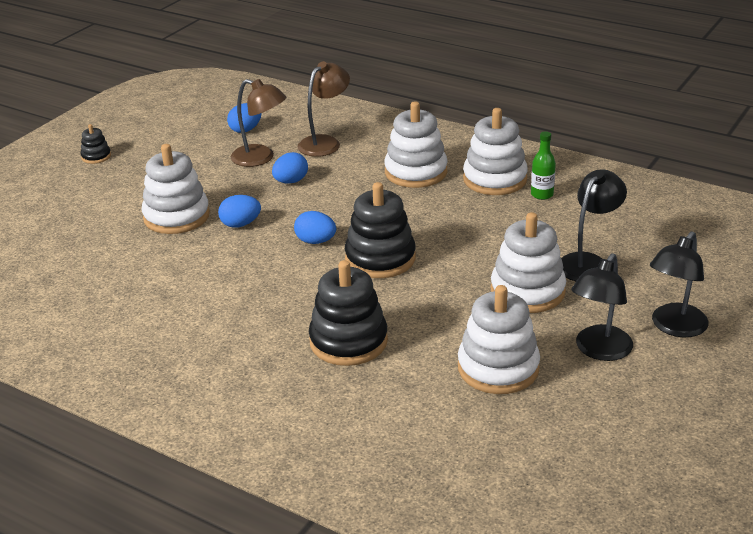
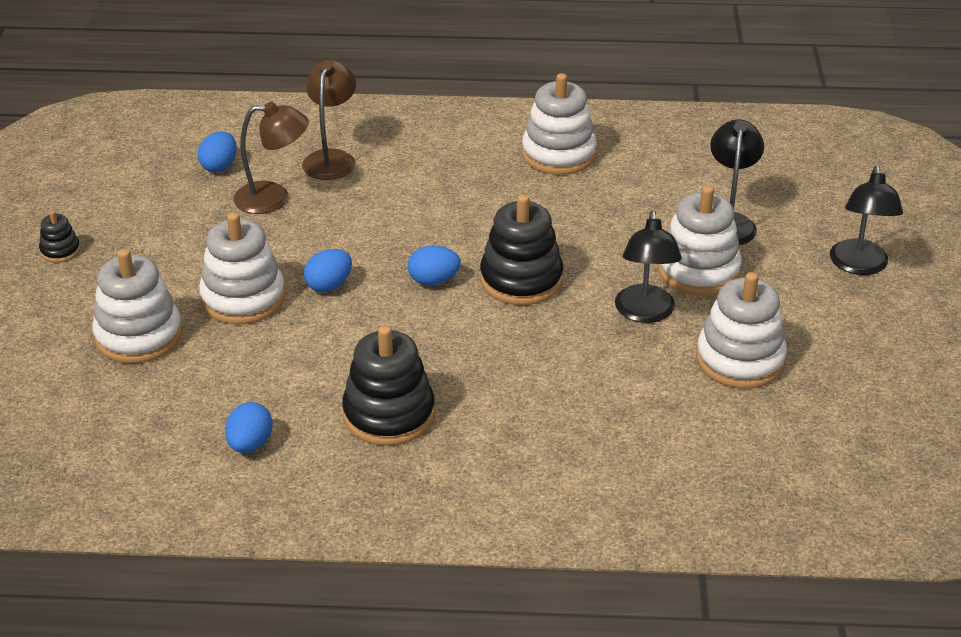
camera: 30 degrees left, 5 degrees up
blue egg [272,152,308,184] -> blue egg moved to [225,402,273,453]
black stacking toy [309,260,388,366] -> black stacking toy moved to [342,325,435,446]
white stacking toy [384,101,448,188] -> white stacking toy moved to [92,249,182,363]
green bottle [531,131,556,200] -> none
black lamp [571,253,633,361] -> black lamp moved to [615,211,682,323]

